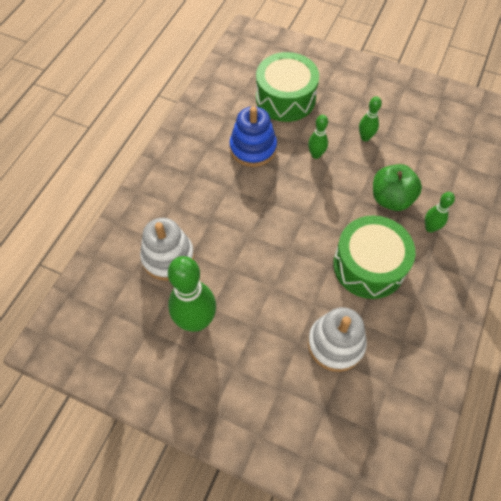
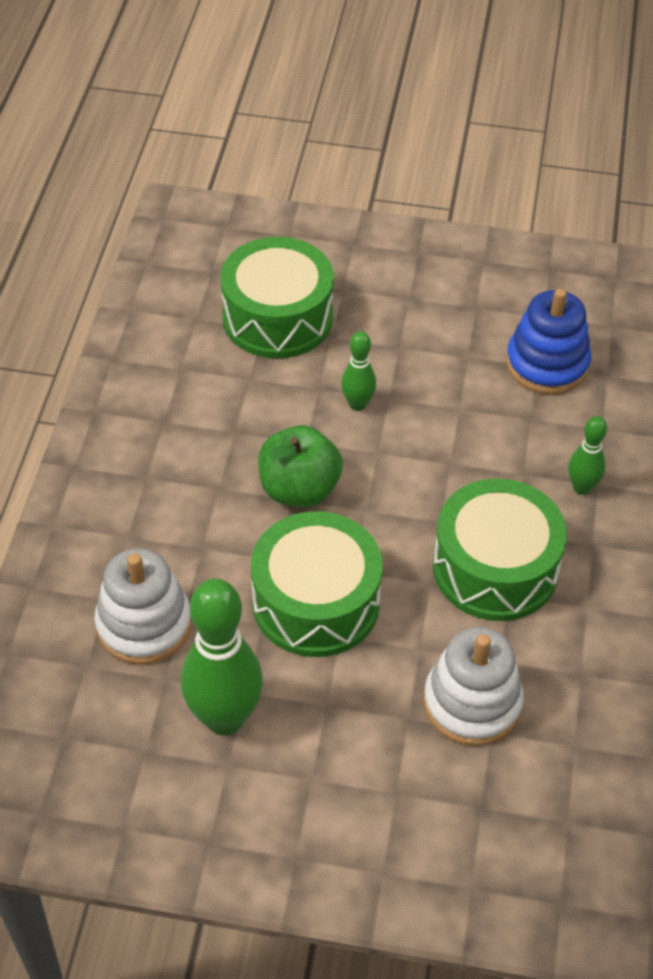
camera: 15 degrees left, 10 degrees down
blue stacking toy [229,106,277,167] -> blue stacking toy moved to [506,288,591,395]
green bowling pin [359,96,382,141] -> none
green apple [373,164,422,211] -> green apple moved to [258,425,343,508]
none -> green drum [251,511,383,657]

